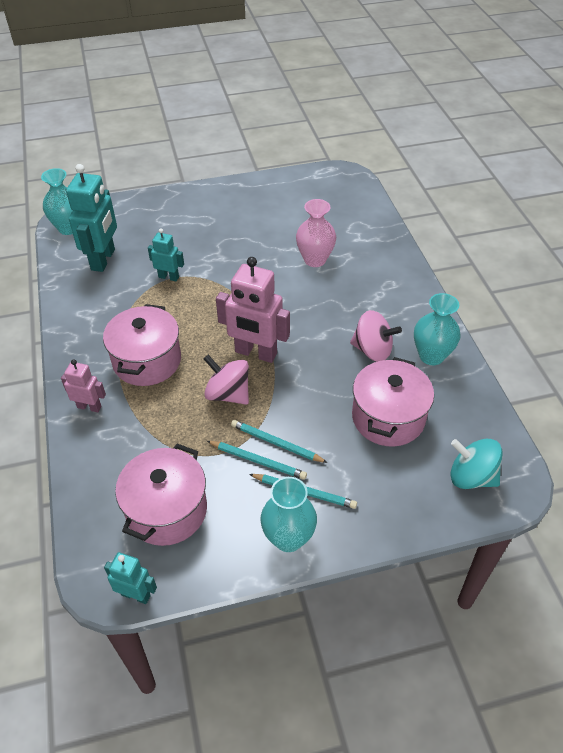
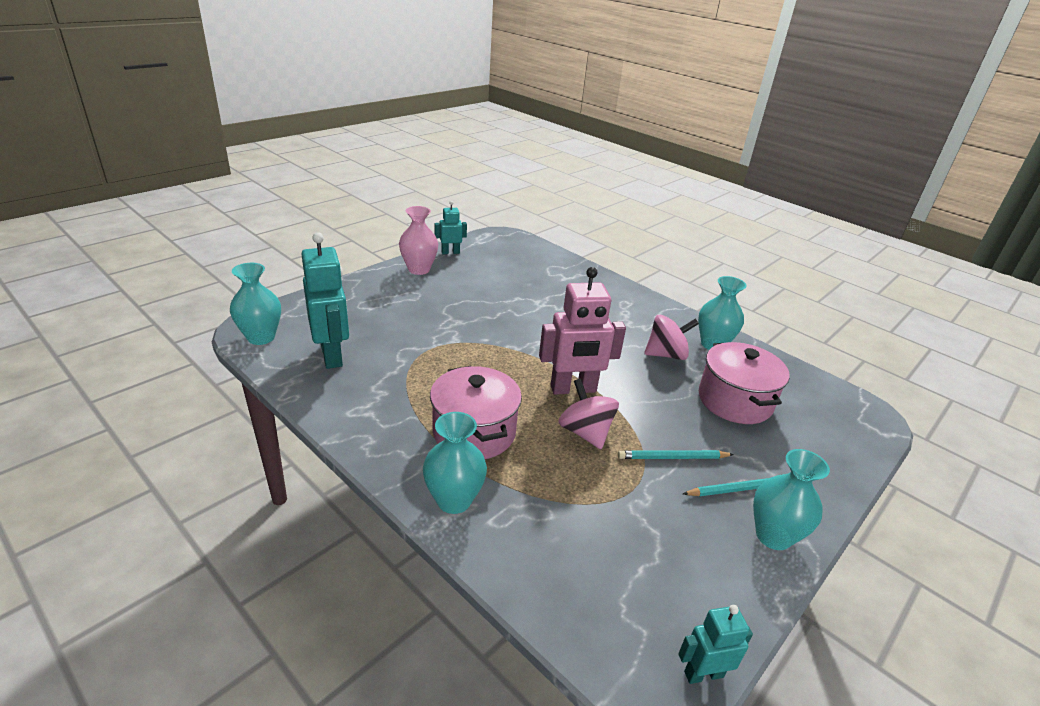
camera: 35 degrees left, 15 degrees down
pink robot [61,360,106,412] -> turquoise vase [423,412,487,514]
pink pot [115,444,207,546] -> none
turquoise robot [148,228,184,281] -> turquoise robot moved to [435,201,467,254]
pink spinning top [204,355,249,405] -> pink spinning top turned 60 degrees clockwise [558,379,619,449]
turquoise pencil [207,441,307,480] -> none
pink vase [296,199,336,267] -> pink vase moved to [399,206,438,275]
turquoise spinning top [450,439,503,489] -> none

